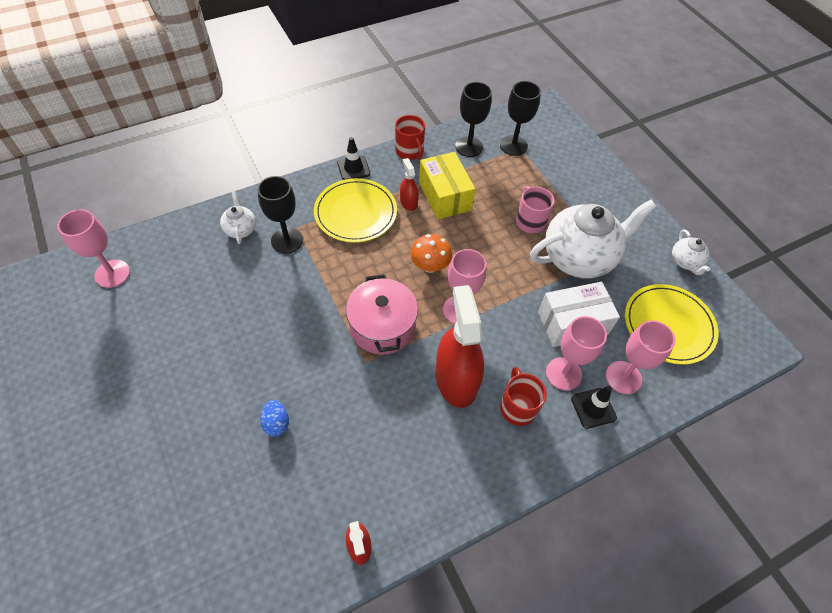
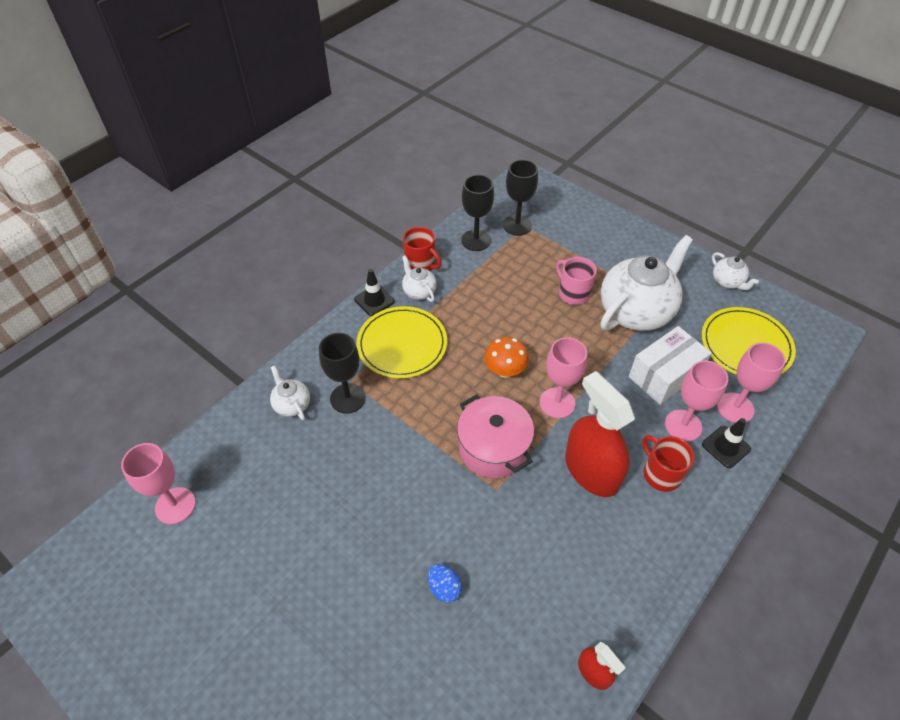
camera: 20 degrees left, 5 degrees down
red spray bottle [400,158,419,211] -> none
yellow box [419,152,475,219] -> none
none -> white teapot [402,255,437,302]

